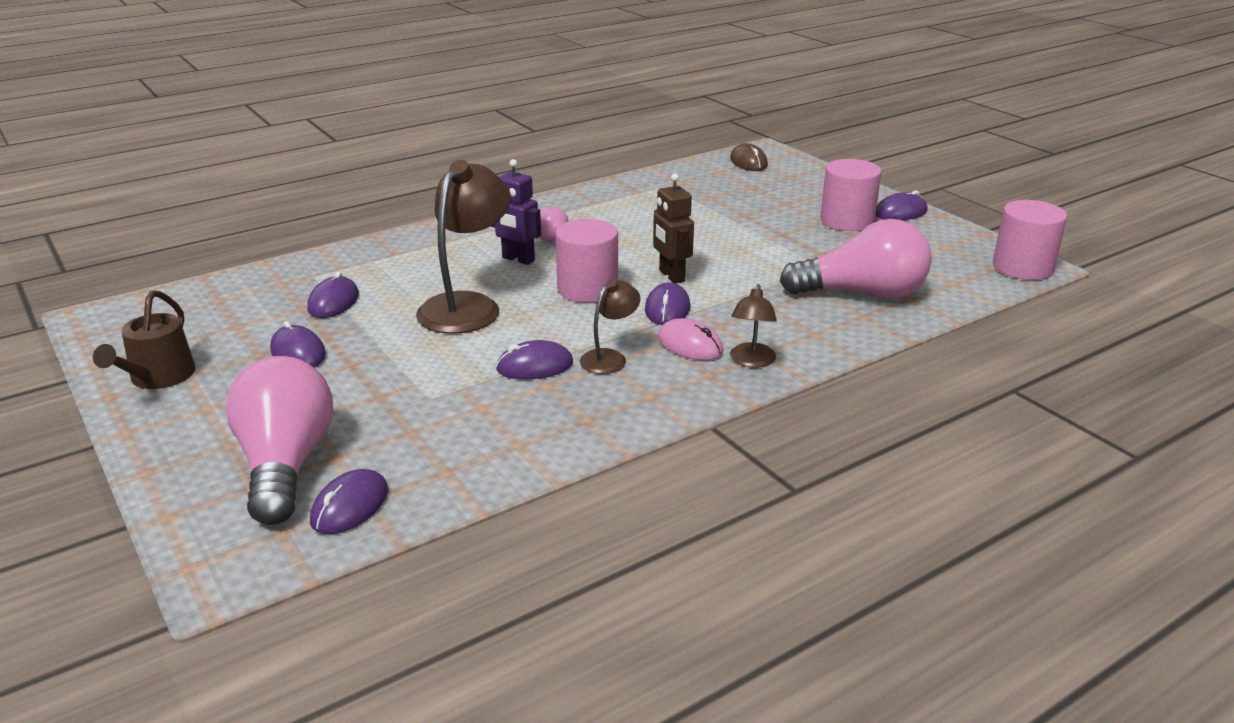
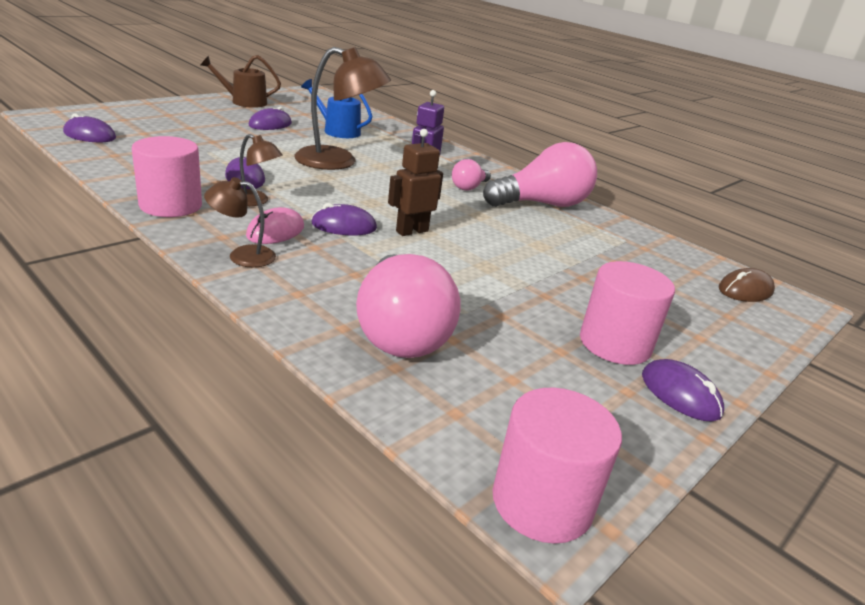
camera: 75 degrees right, 0 degrees up
pink light bulb [226,356,333,525] -> pink light bulb moved to [483,142,597,207]
purple mouse [307,272,359,318] -> blue watering can [301,79,373,138]
pink cylinder [555,219,618,303] -> pink cylinder moved to [132,136,202,217]

